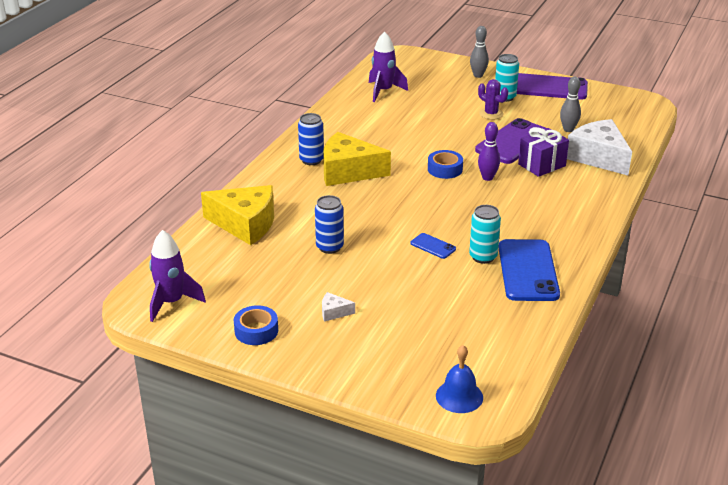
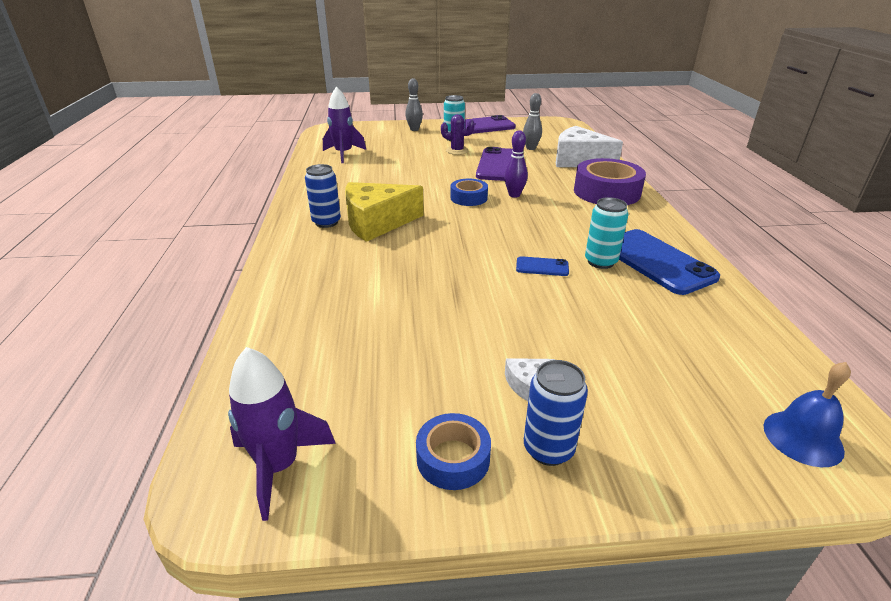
camera: 30 degrees left, 0 degrees up
yellow cheese [201,185,274,245] -> none
blue can [315,195,344,254] -> blue can moved to [524,360,588,466]
purple gift [518,127,569,177] -> none
none -> purple tape [574,158,646,205]

